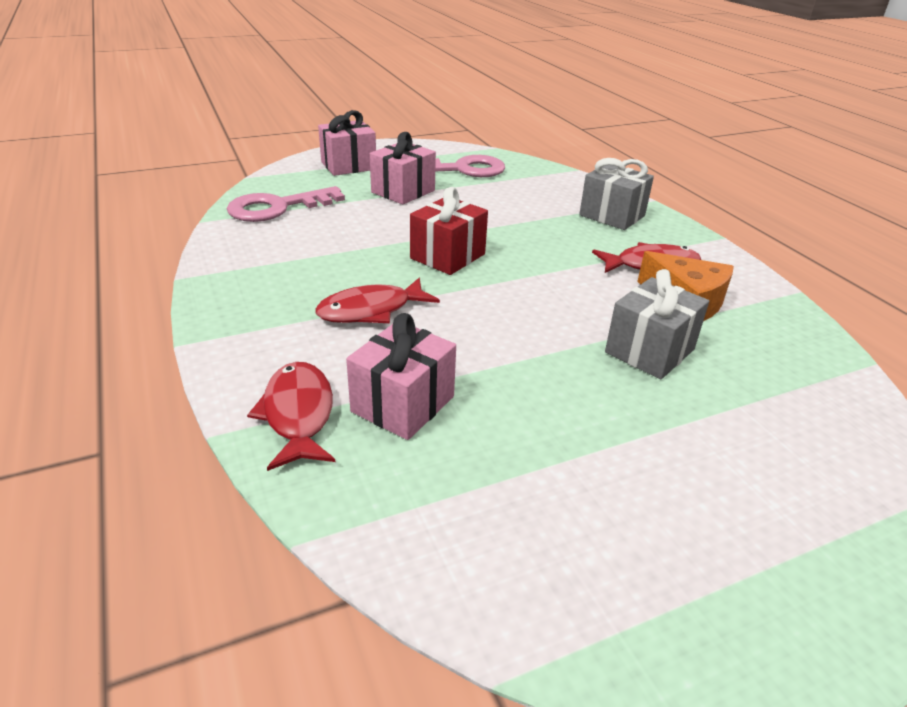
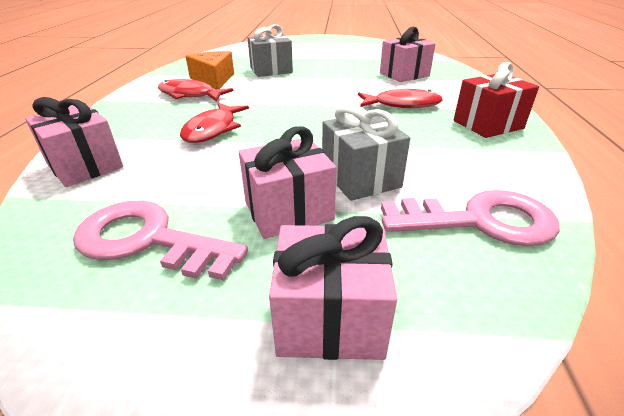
camera: 150 degrees left, 0 degrees up
red fish [247,362,335,471] -> red fish moved to [180,103,249,143]
red gift [410,187,488,275] -> red gift moved to [454,62,539,138]
grey gift [579,158,654,230] -> grey gift moved to [322,103,410,201]
none -> pink gift [25,97,123,187]

